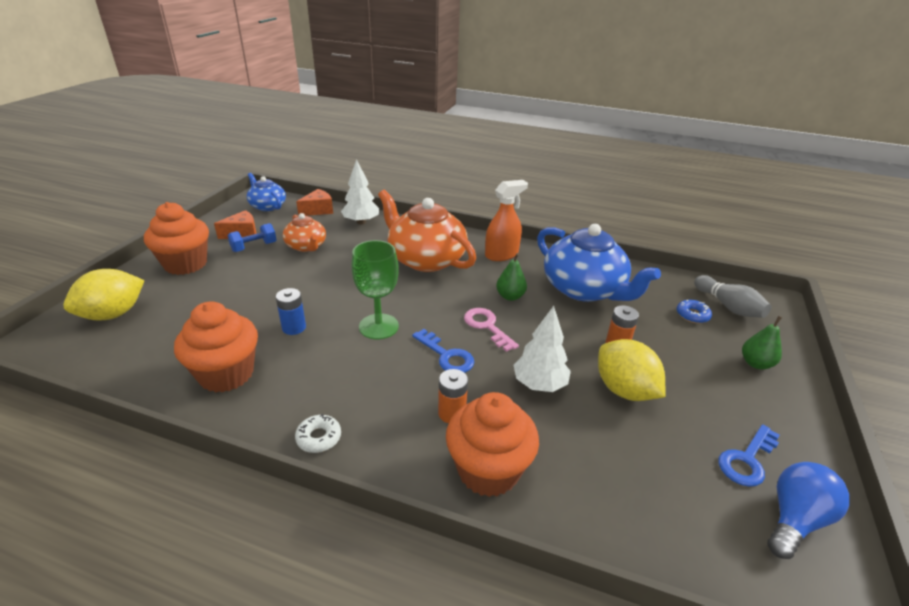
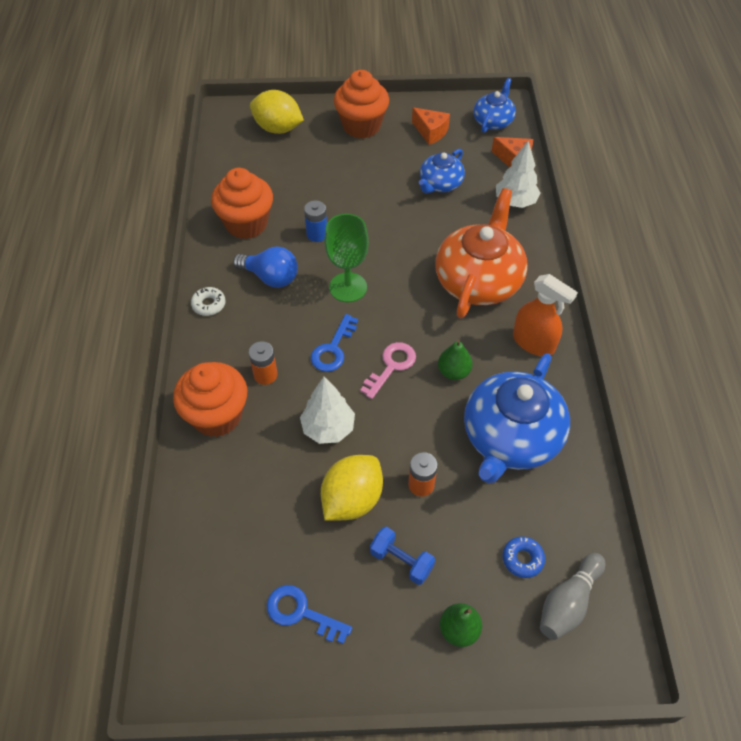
camera: 70 degrees right, 20 degrees up
blue dumbbell [227,223,277,252] -> blue dumbbell moved to [370,527,435,585]
orange teapot [283,213,326,252] -> blue teapot [419,149,465,193]
blue light bulb [767,462,850,559] -> blue light bulb moved to [233,247,298,288]

